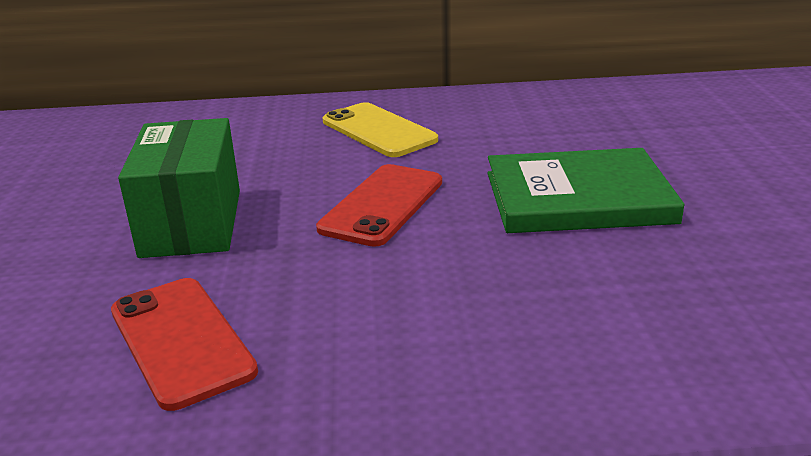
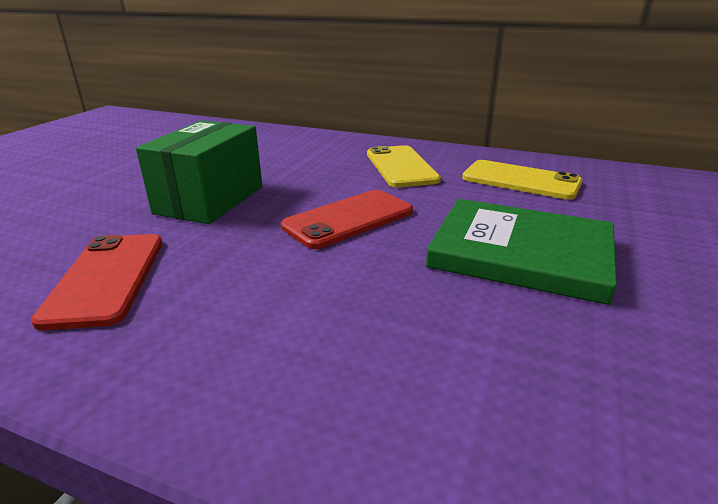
camera: 25 degrees right, 0 degrees up
none -> yellow phone [462,160,583,200]

